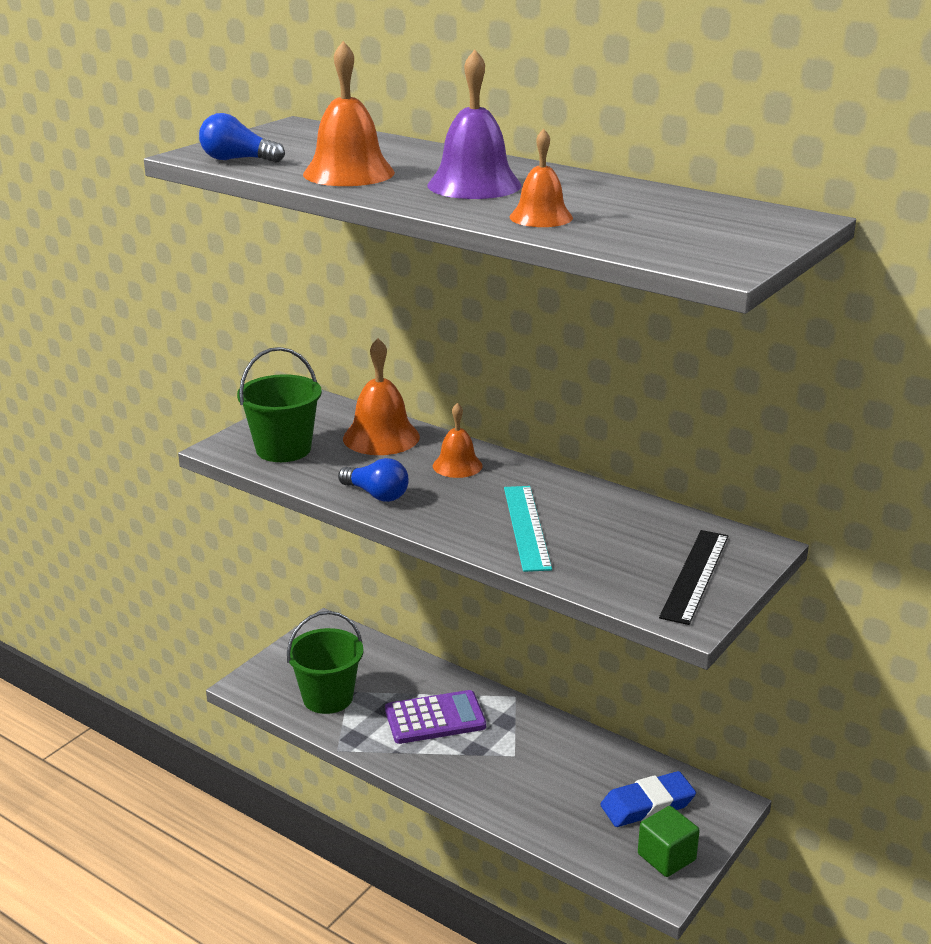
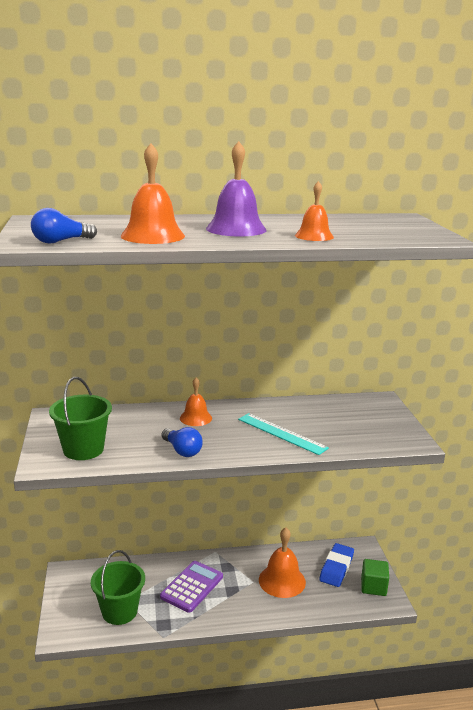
camera: 45 degrees left, 5 degrees down
blue light bulb [338,458,409,502] -> blue light bulb turned 60 degrees clockwise [162,427,203,457]
orange bell [343,338,420,455] -> orange bell moved to [259,527,306,598]
black ruler [659,530,728,625] -> none

